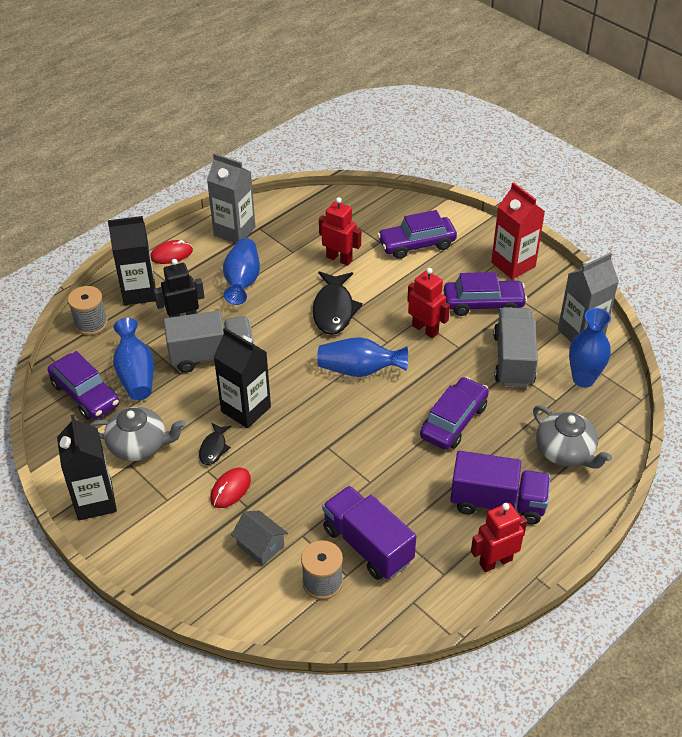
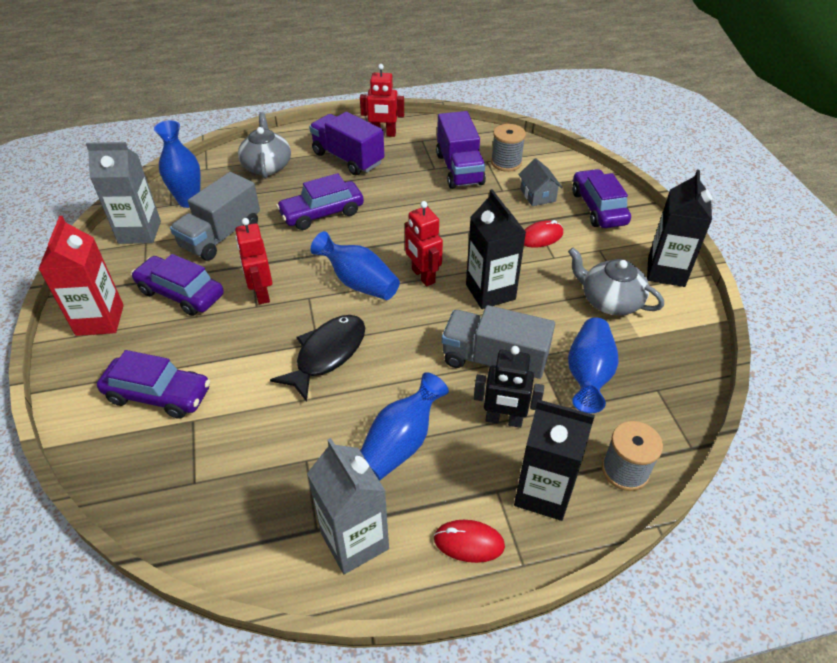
camera: 150 degrees left, 0 degrees up
purple car [48,351,119,420] -> purple car moved to [572,169,631,228]
black fish [199,422,232,465] -> none
red robot [319,197,361,266] -> red robot moved to [405,201,443,286]

